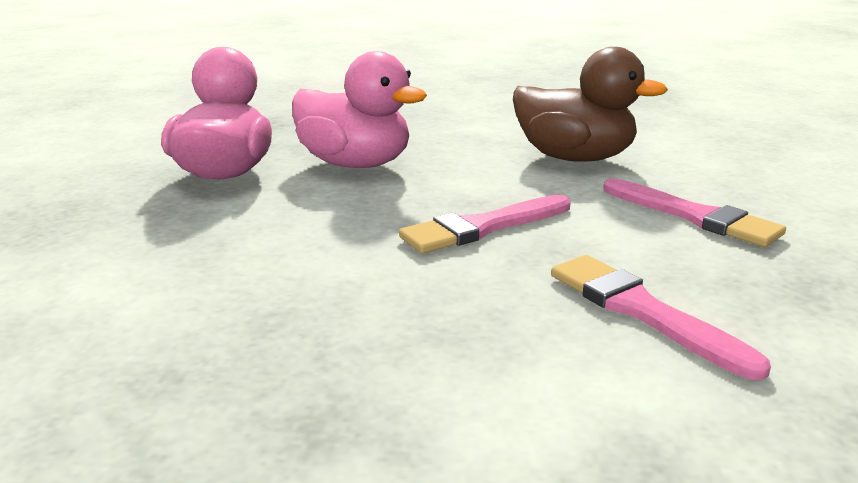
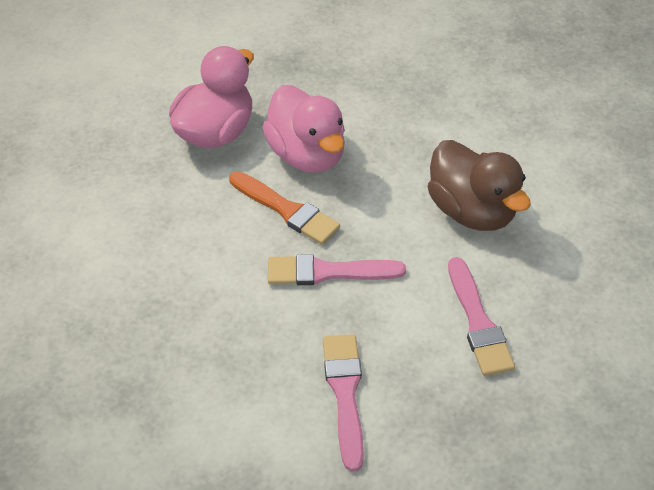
camera: 30 degrees right, 25 degrees up
none -> orange brush [229,171,340,245]

